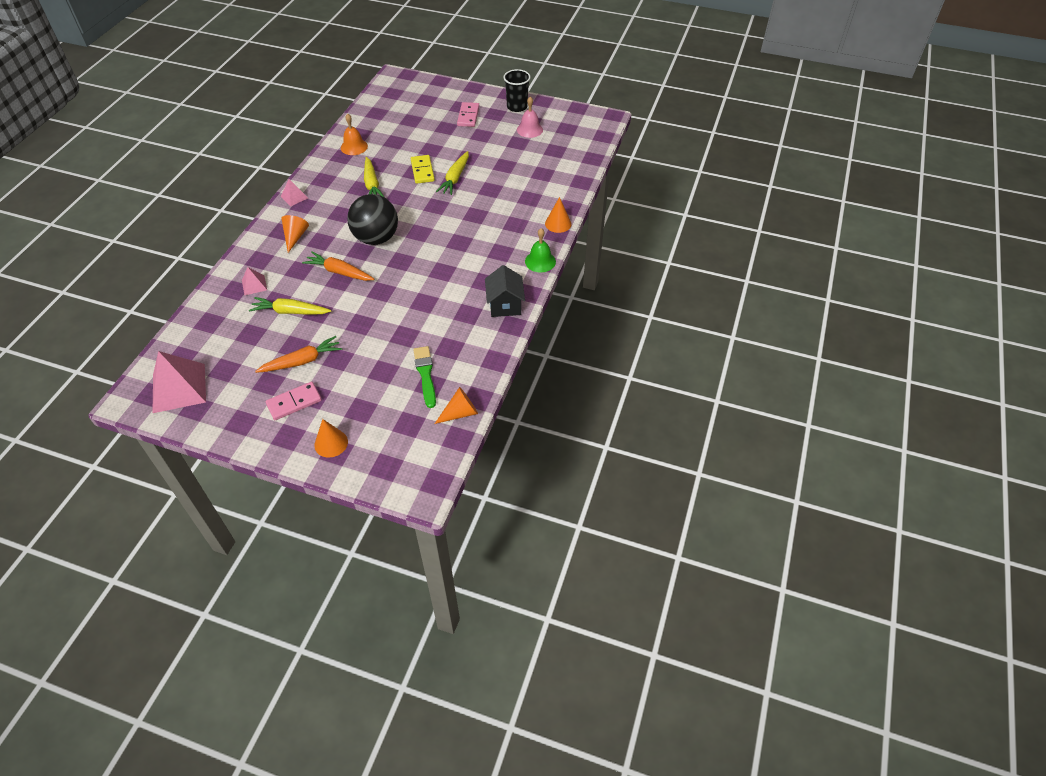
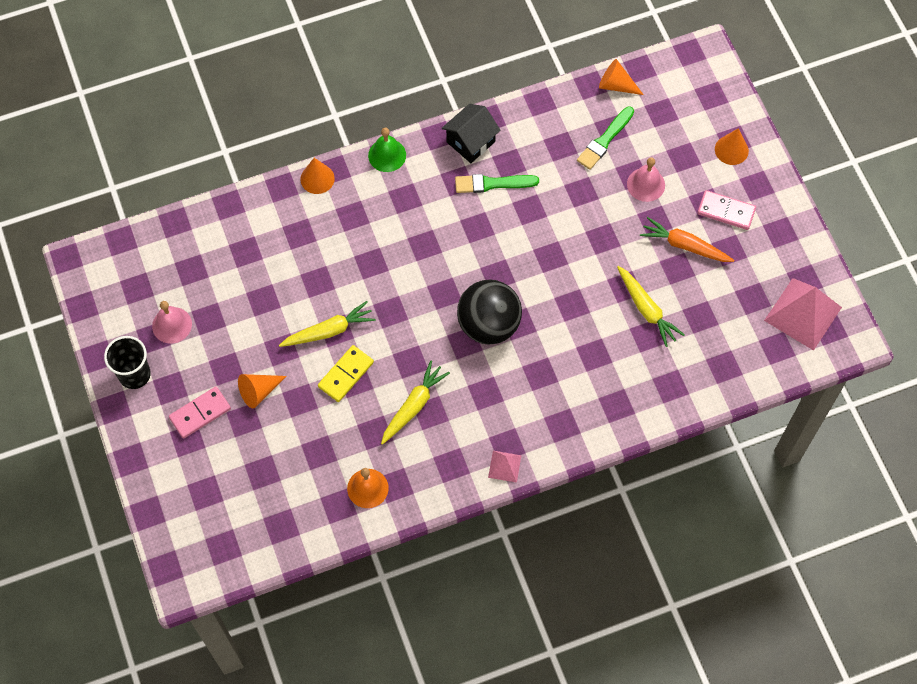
camera: 130 degrees left, 15 degrees up
pink pyramid [242,267,267,296] -> none
orange cone [281,215,309,253] -> orange cone moved to [238,374,286,408]
orange carrot [302,251,374,281] -> none
none -> green brush [455,174,539,193]
none -> pink bell [627,157,665,202]

